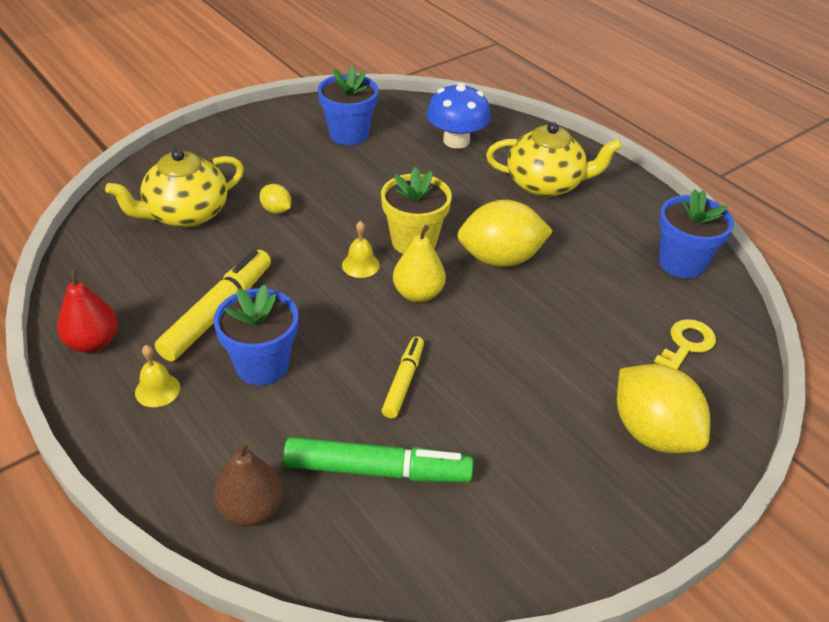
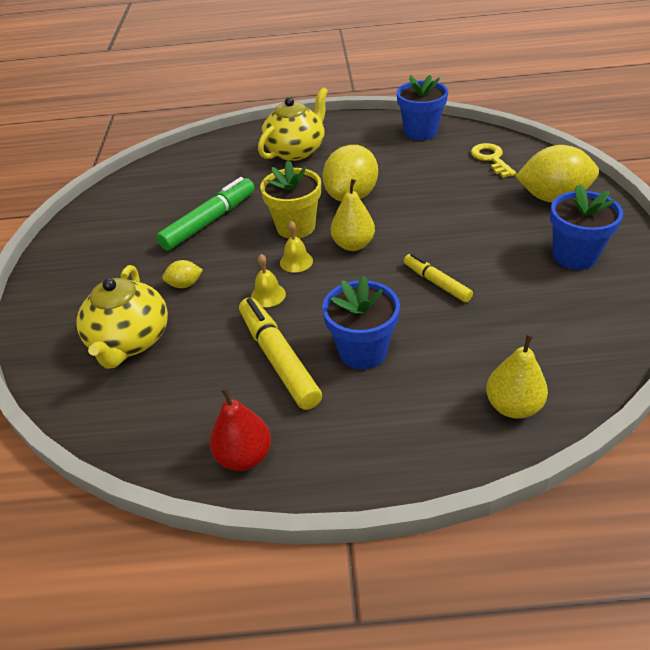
camera: 50 degrees left, 0 degrees up
yellow bell [135,345,180,407] -> yellow bell moved to [251,254,286,307]
brown pear [214,440,283,527] -> yellow pear [486,334,548,419]
green marker [283,437,473,482] -> green marker moved to [156,177,255,251]
blue flower pot [318,66,379,145] -> blue flower pot moved to [550,184,623,270]
blue mushroom [427,83,491,149] -> none

